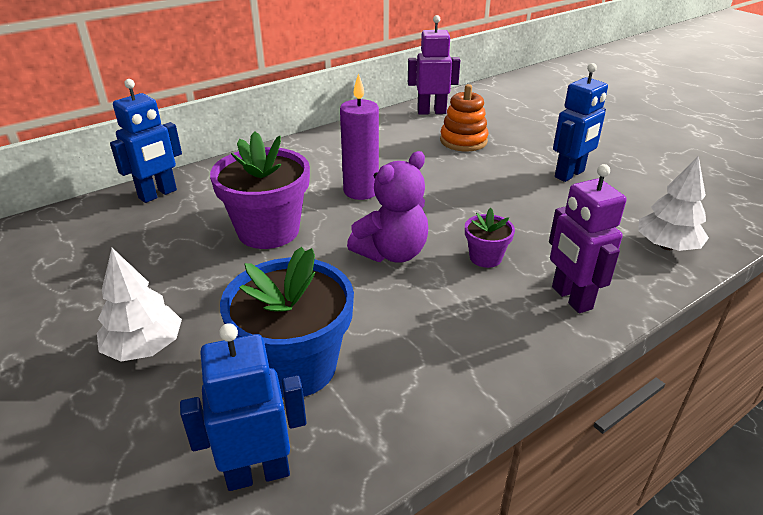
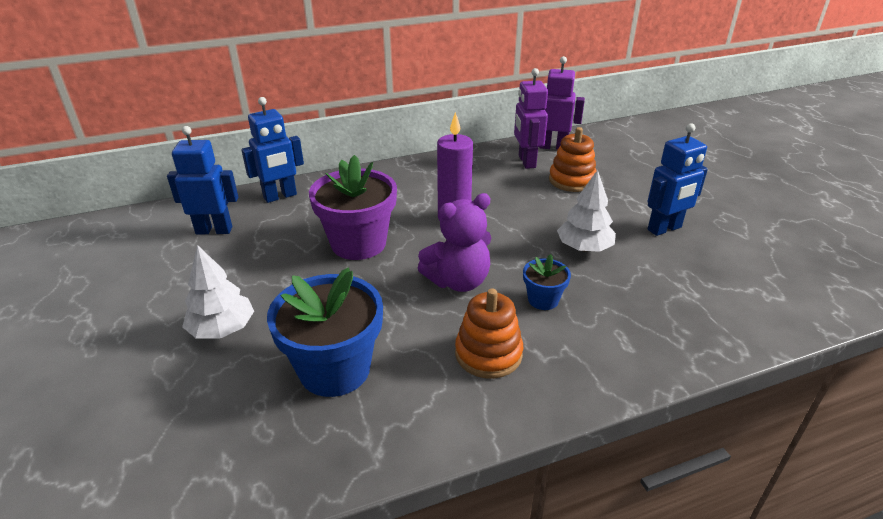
camera: 15 degrees right, 0 degrees up
blue robot [180,323,307,491] -> blue robot moved to [167,126,238,235]
purple flower pot [465,208,515,268] -> blue flower pot [523,254,571,310]
purple robot [549,164,626,313] -> purple robot moved to [514,68,548,169]
white tree [638,156,709,251] -> white tree moved to [557,170,616,252]
none -> orange stacking toy [455,288,523,379]

